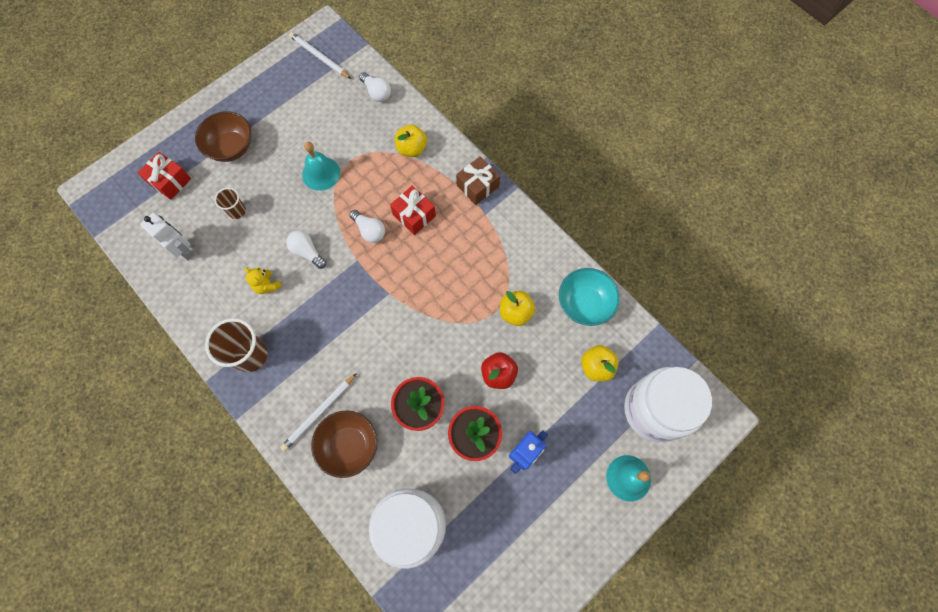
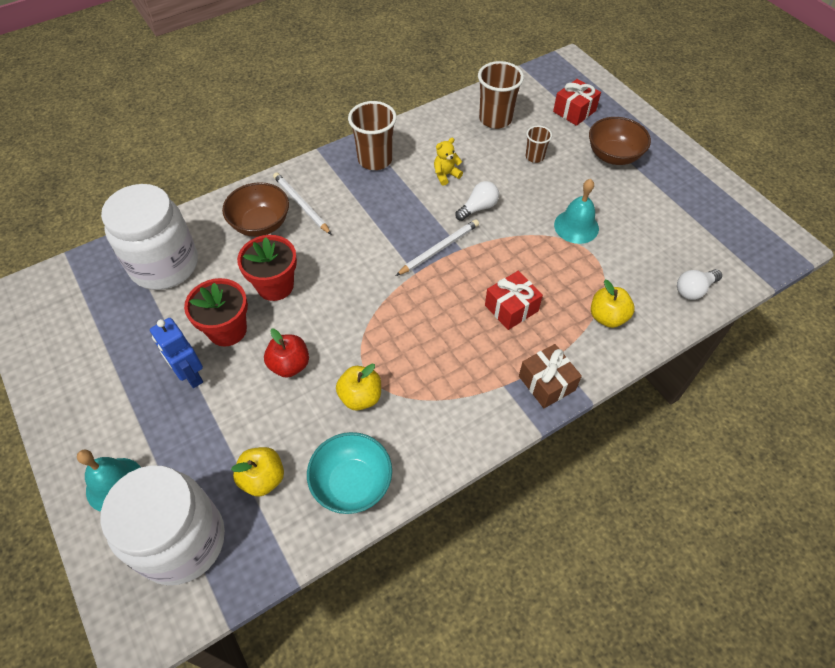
camera: 100 degrees right, 15 degrees down
white robot [140,213,195,261] -> brown cup [478,61,524,129]
white pencil [289,32,351,79] -> white pencil moved to [396,220,479,276]
white light bulb [349,210,385,243] -> none

